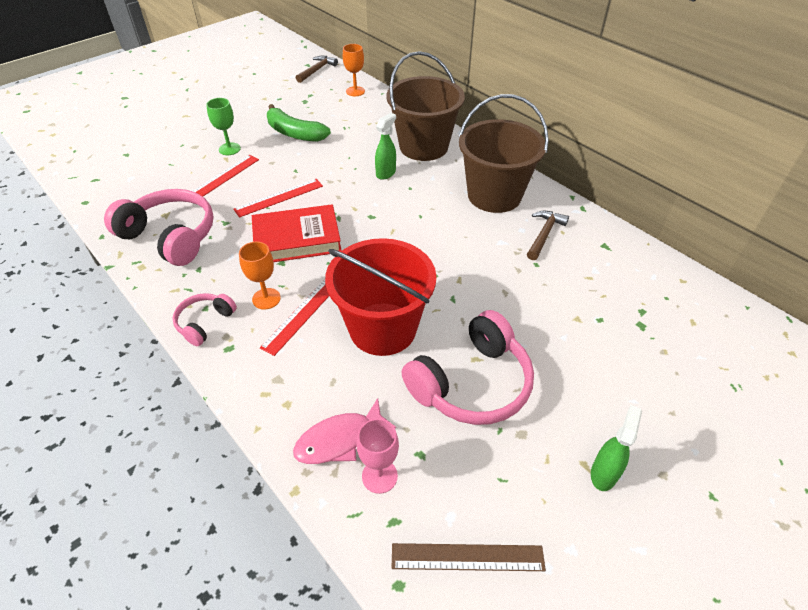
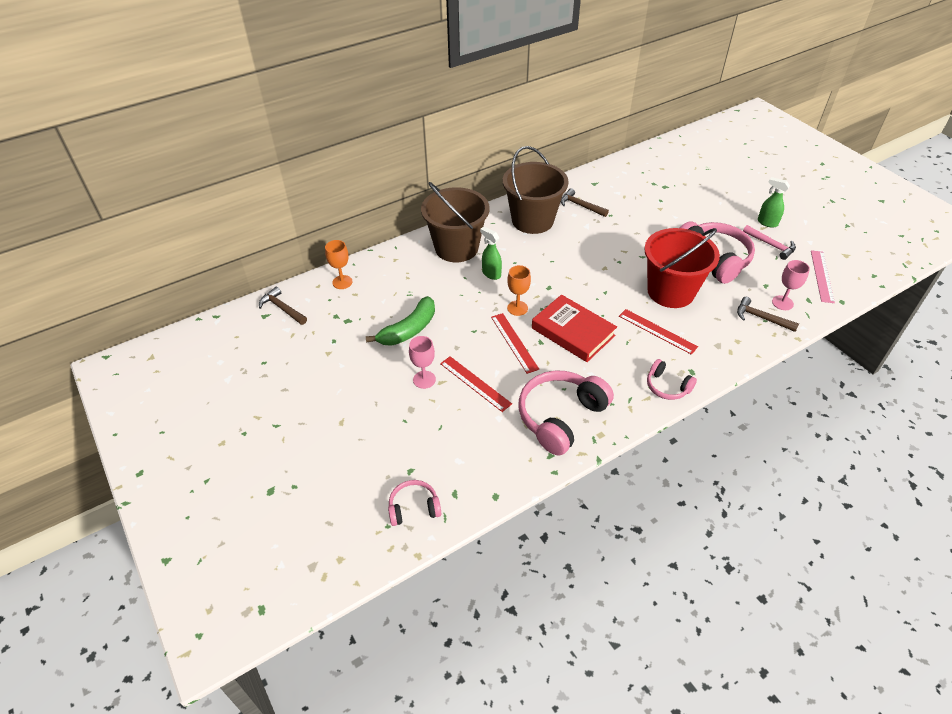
camera: 80 degrees left, 0 degrees up
green goblet [206,98,241,155] -> pink goblet [409,336,436,389]
orange goblet [239,242,281,310] -> orange goblet moved to [507,265,531,316]
red book [252,204,342,262] -> red book turned 45 degrees counterclockwise [532,295,617,362]
pink fish [293,398,396,464] -> brown hammer [737,297,799,332]
brown ruler [392,543,546,571] -> pink ruler [811,250,835,303]
none -> pink headphones [388,480,441,526]
none -> pink hammer [743,225,796,260]

